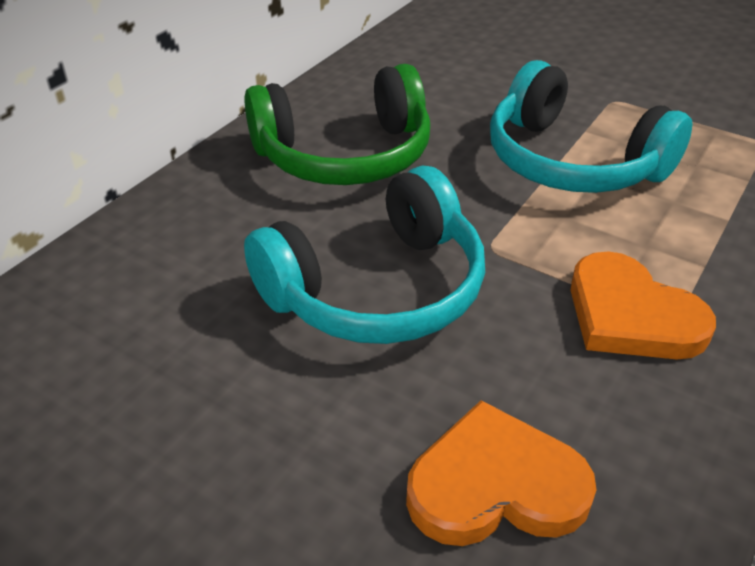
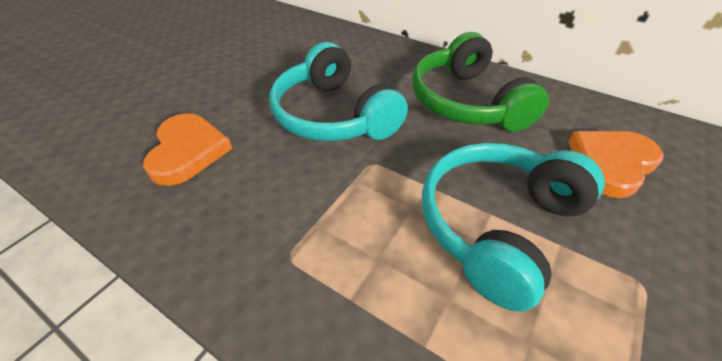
camera: 90 degrees right, 5 degrees up
orange heart [570,251,716,359] -> orange heart moved to [568,131,664,198]

